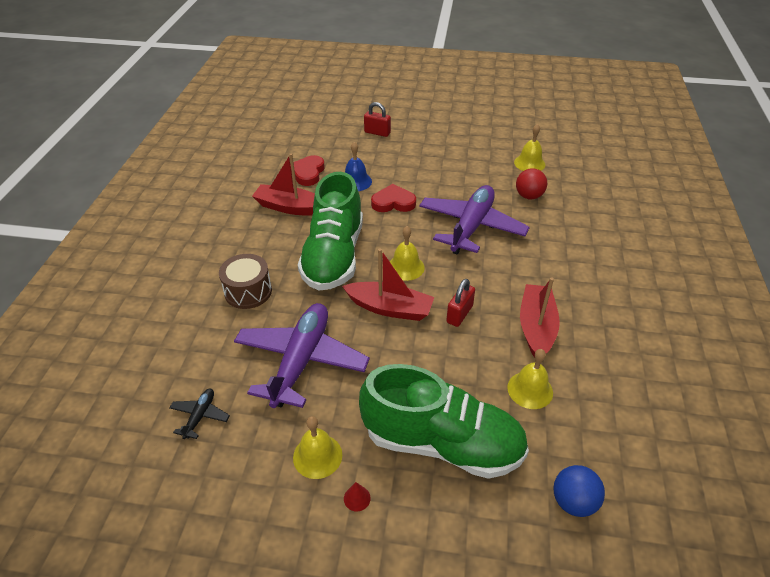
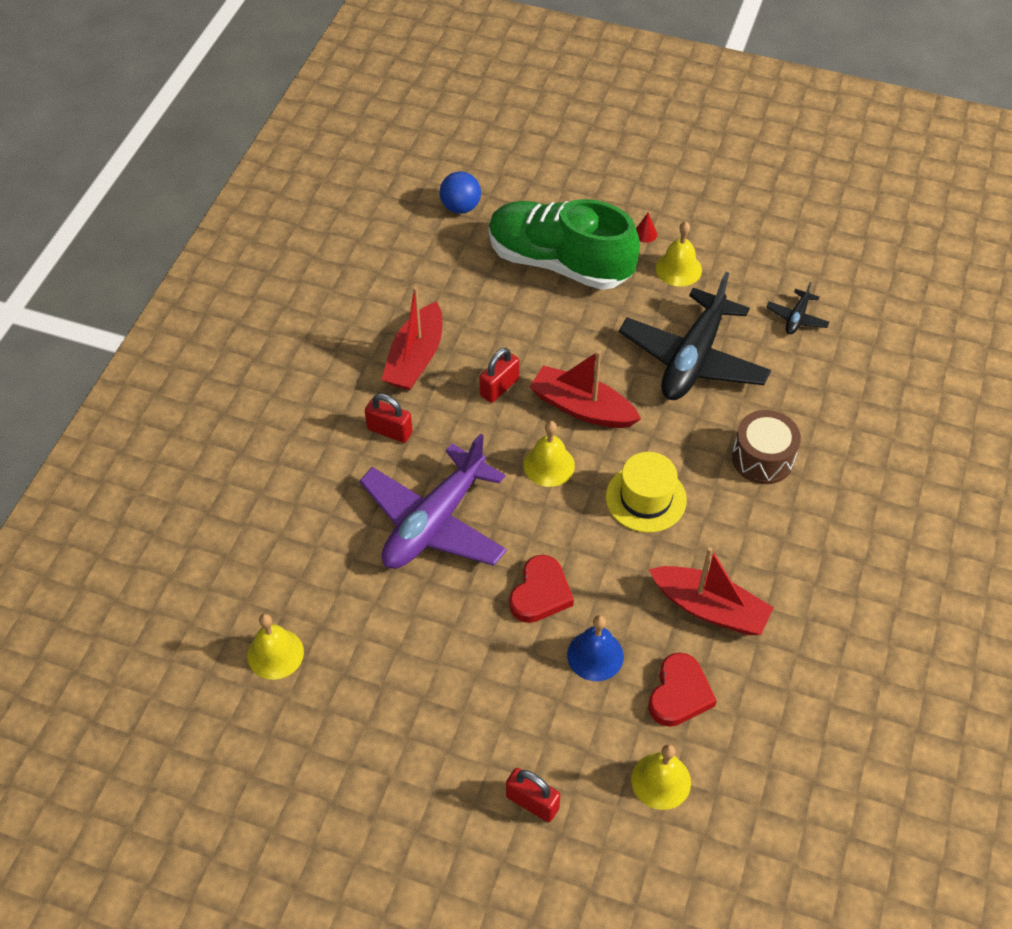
camera: 170 degrees left, 10 degrees up
purple plane [234,303,370,408] -> black plane [619,272,771,400]
green shoe [298,172,363,291] -> yellow hat [606,452,687,533]
red heart [371,184,416,212] -> red heart turned 75 degrees counterclockwise [509,555,574,623]
yellow bell [507,349,553,409] -> yellow bell moved to [631,744,691,810]
red ball [516,169,547,199] -> none
none -> red padlock [365,394,413,443]

